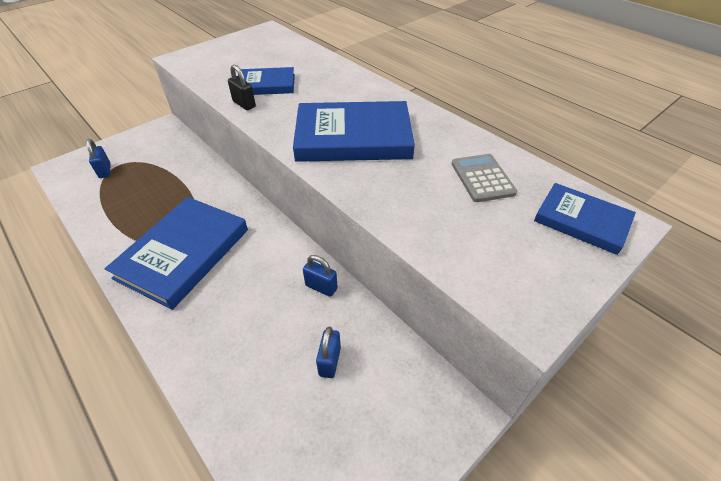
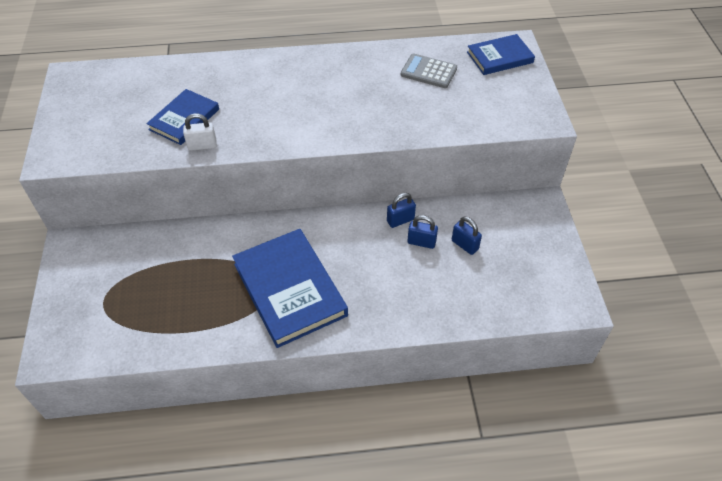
camera: 55 degrees left, 5 degrees up
blue padlock [86,139,111,178] -> blue padlock moved to [407,215,438,249]
black padlock [228,65,256,110] -> white padlock [183,113,217,151]
blue book [293,101,415,162] -> none

